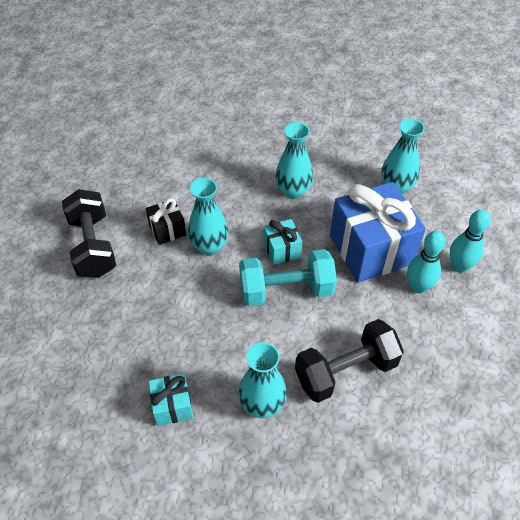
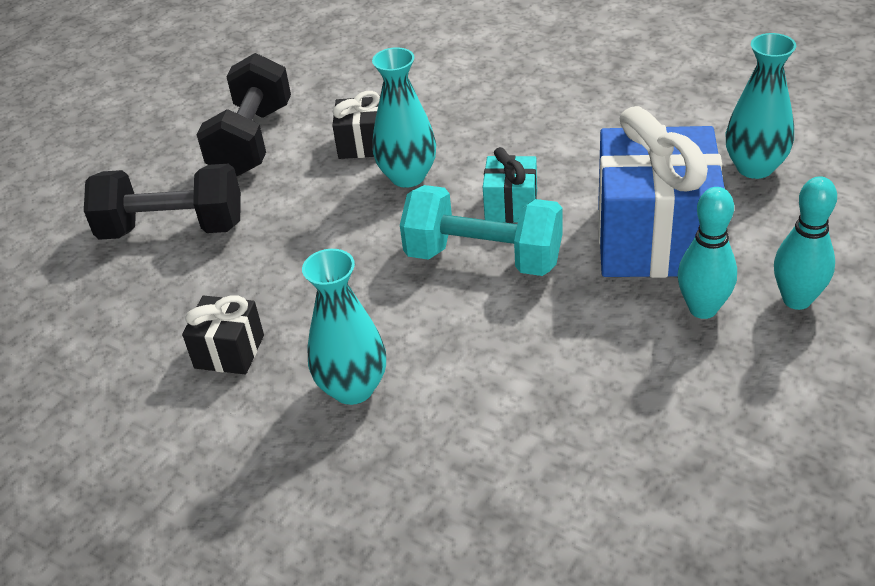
camera: 30 degrees right, 10 degrees down
turquoise gift [149,373,193,426] -> black gift [182,295,264,374]
turquoise vase [275,122,313,199] -> none
black dumbbell [295,319,404,403] -> black dumbbell moved to [84,164,241,240]

